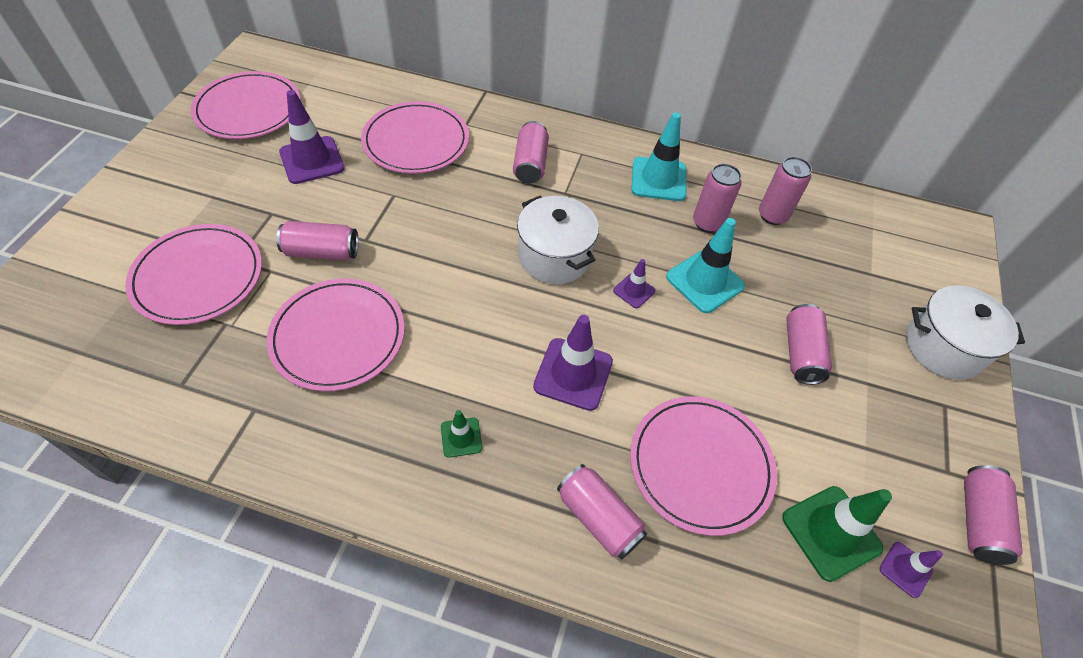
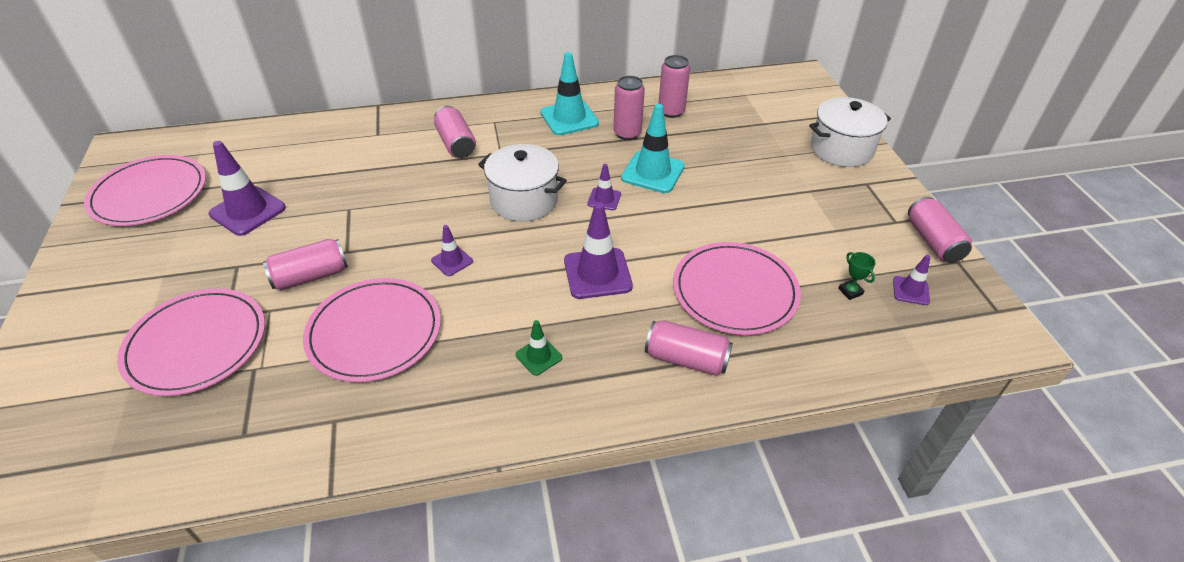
camera: 25 degrees left, 10 degrees down
pink plate [361,101,469,174] -> none
green traffic cone [782,486,892,582] -> green trophy [838,252,876,300]
pink can [786,304,832,385] -> none
none -> purple traffic cone [431,225,473,276]

